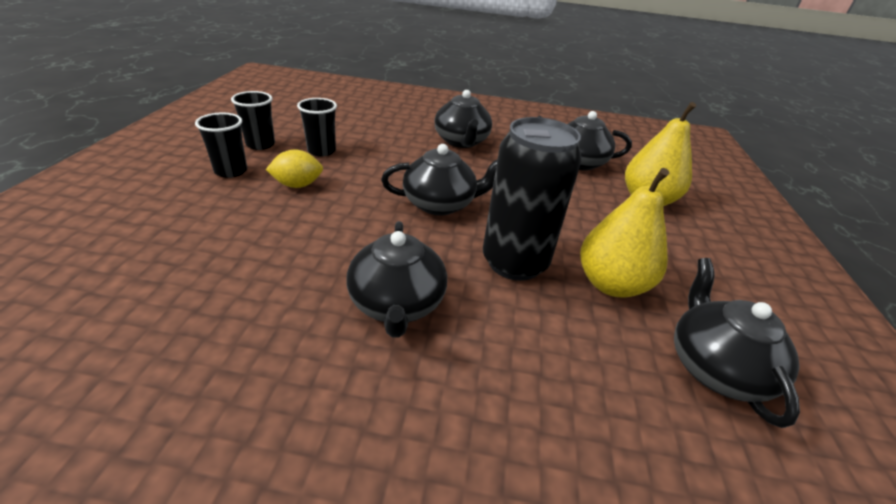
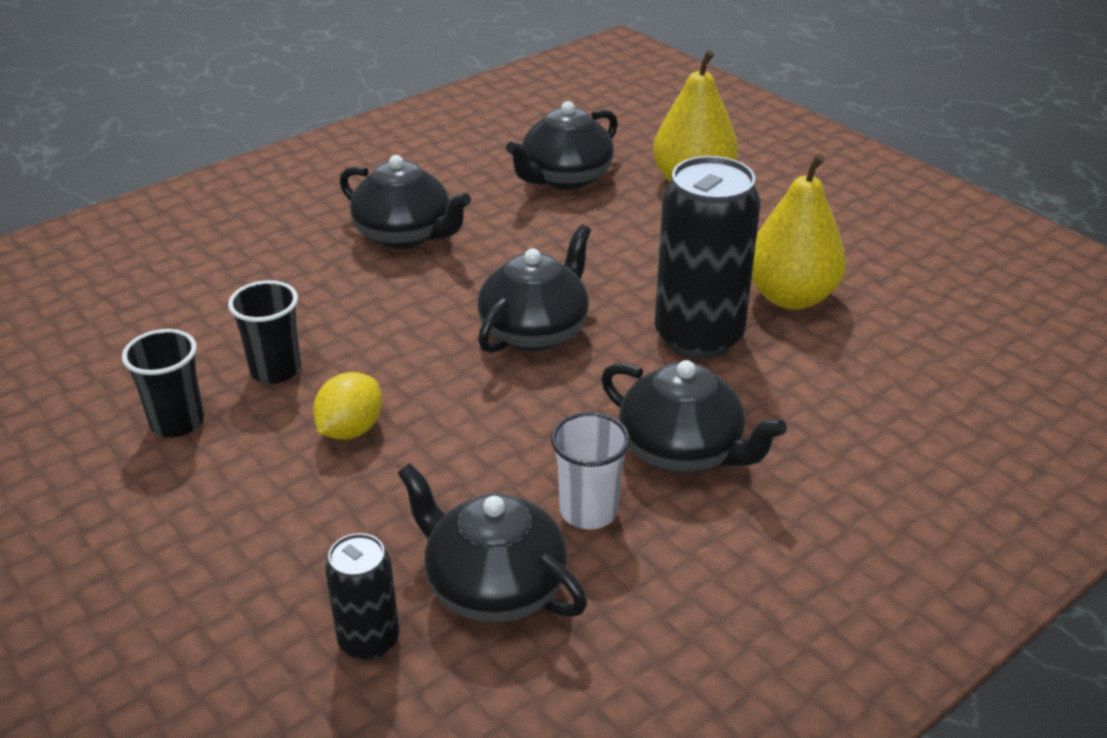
camera: 45 degrees left, 0 degrees up
black cup [195,113,247,178] -> none
black teapot [674,258,800,428] -> black teapot moved to [398,463,587,623]
none -> black can [325,533,399,660]
none -> white cup [551,412,630,529]

